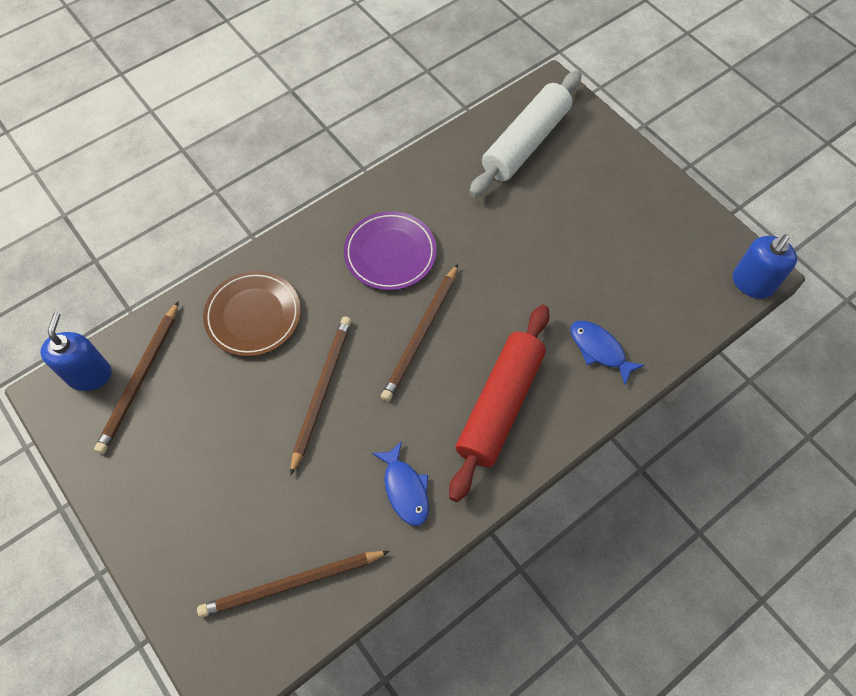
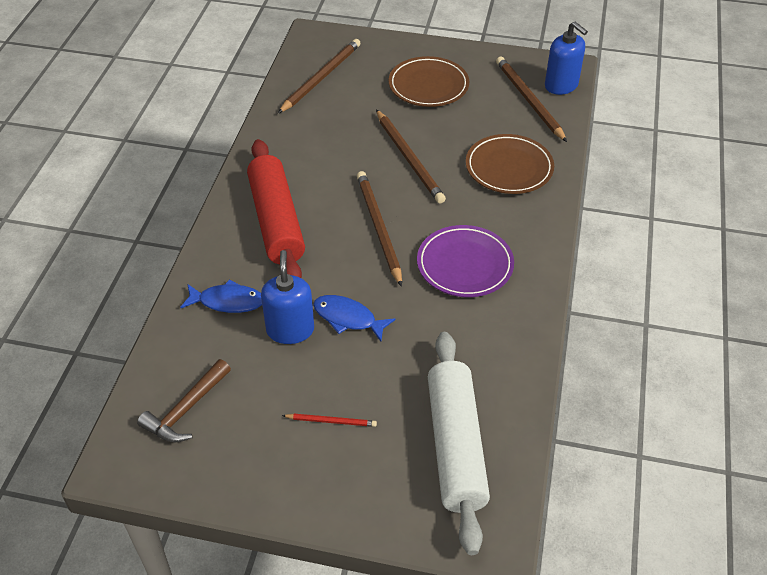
camera: 140 degrees right, 15 degrees down
blue fish [372,441,429,526] -> blue fish moved to [313,295,395,342]
blue soap dispenser [733,234,797,299] -> blue soap dispenser moved to [261,250,314,344]
none -> brown hammer [137,359,231,442]
none -> red pencil [282,414,377,427]
none -> brown plate [388,56,469,107]

